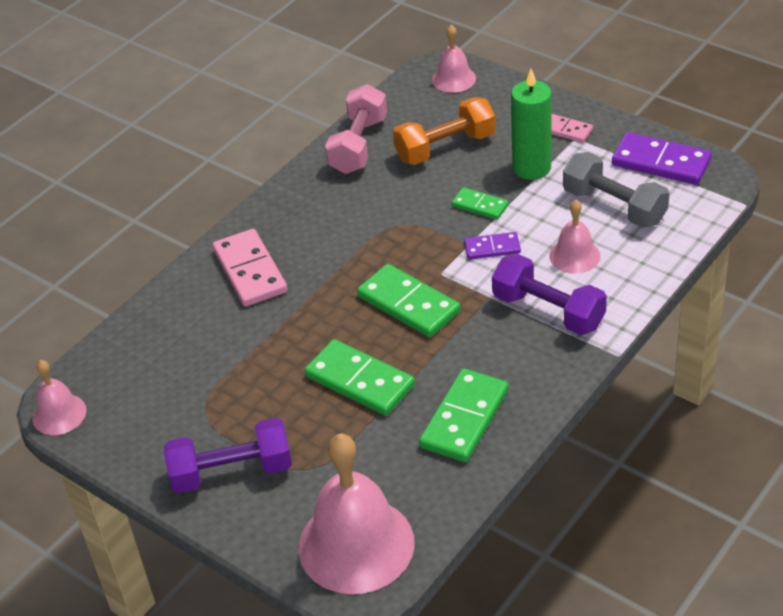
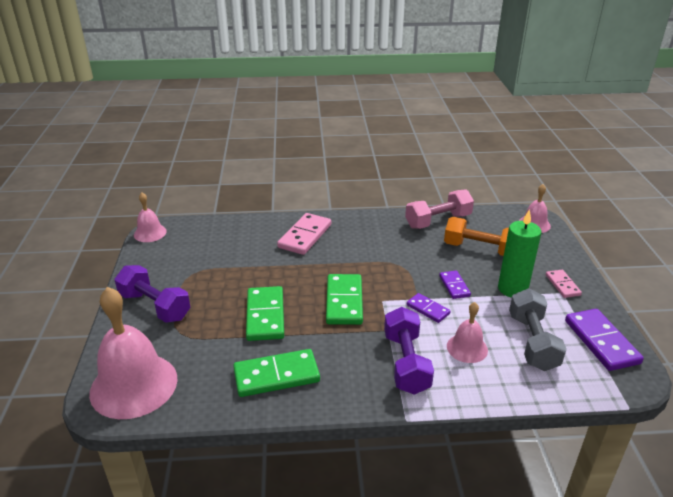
camera: 45 degrees right, 10 degrees down
green domino [452,187,509,220] -> purple domino [439,271,471,299]

